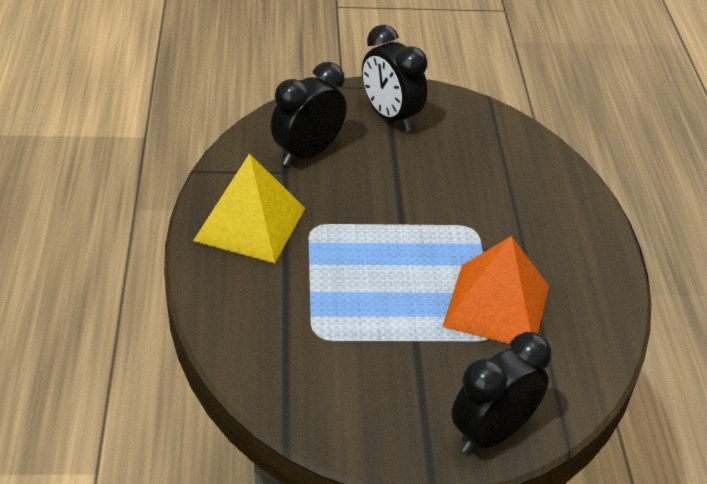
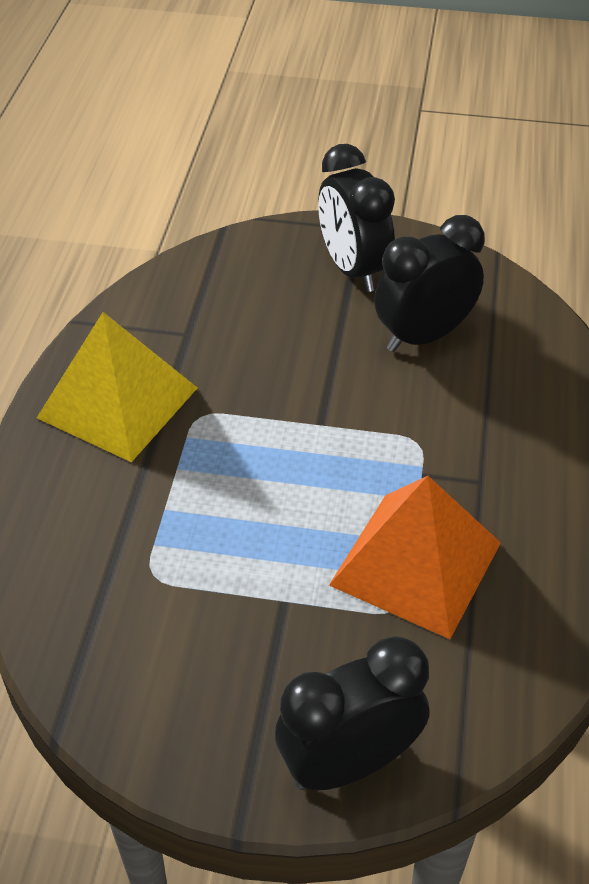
camera: 15 degrees right, 5 degrees up
black clock [271,62,347,166] -> black clock moved to [374,215,485,352]

